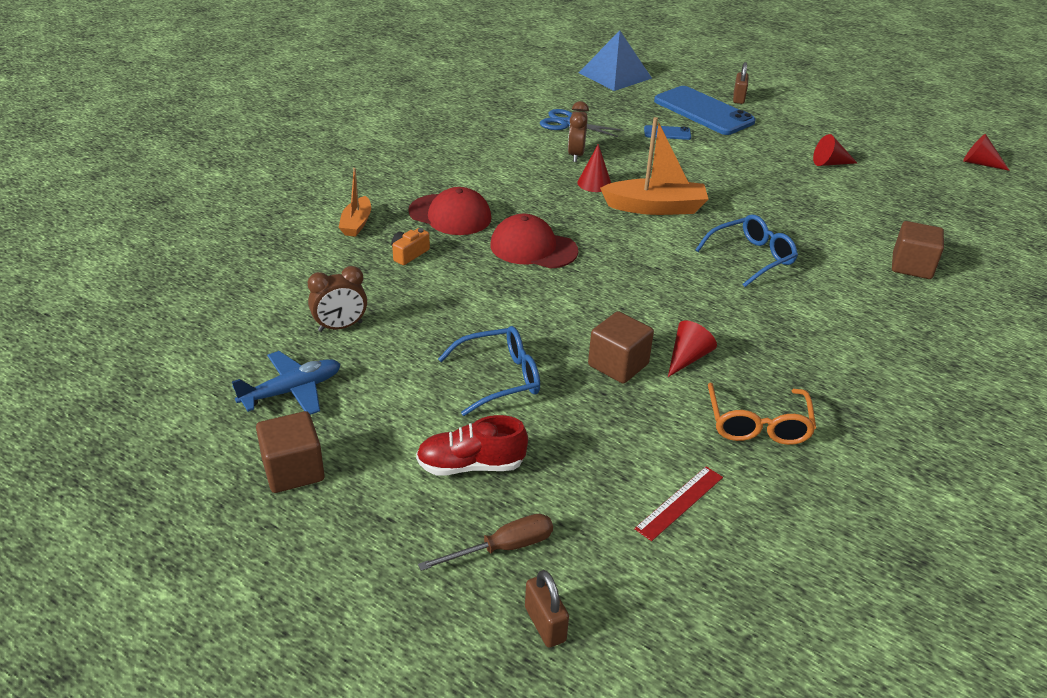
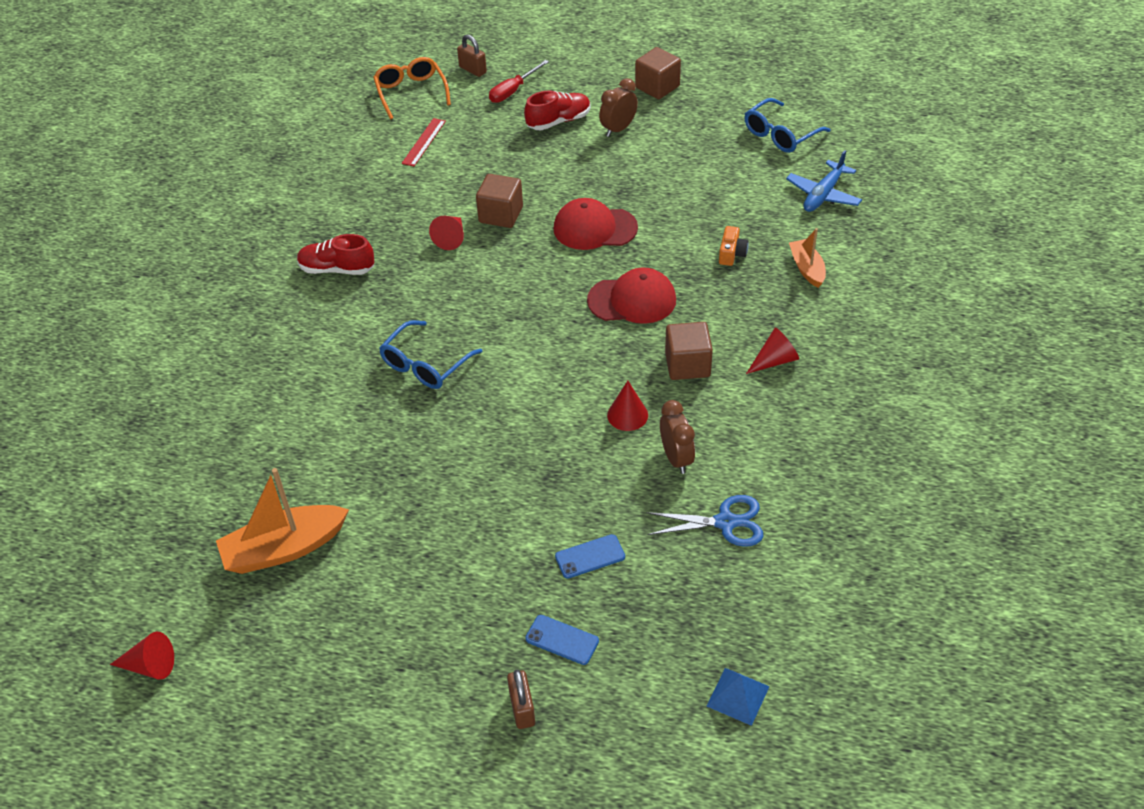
camera: 160 degrees right, 10 degrees up
blue plane [232,351,341,415] -> blue plane moved to [786,150,862,212]
brown clock [308,266,367,332] -> brown clock moved to [599,78,638,137]
red cap [408,187,491,235] -> red cap moved to [553,198,638,250]
brown screwdriver [418,514,553,571] -> red screwdriver [489,60,549,103]
blue glasses [438,326,540,416] -> blue glasses moved to [744,98,831,153]
blue pyramid [579,30,652,91] -> blue pyramid [707,668,770,726], size x0.53
orange boat [600,117,708,215] -> orange boat moved to [216,468,349,574]
blue phone [654,86,756,135] -> blue phone [525,615,599,665], size x0.45
orange glasses [708,383,816,445] -> orange glasses moved to [373,57,451,119]
red cone [813,134,857,166] -> red cone moved to [746,327,799,374]
brown cube [892,221,944,279] -> brown cube moved to [665,322,713,380]
none -> red shoe [297,234,374,275]

